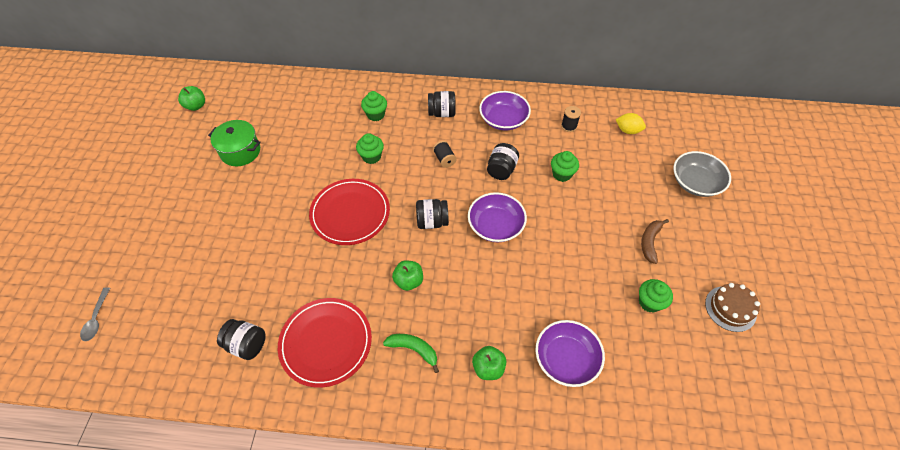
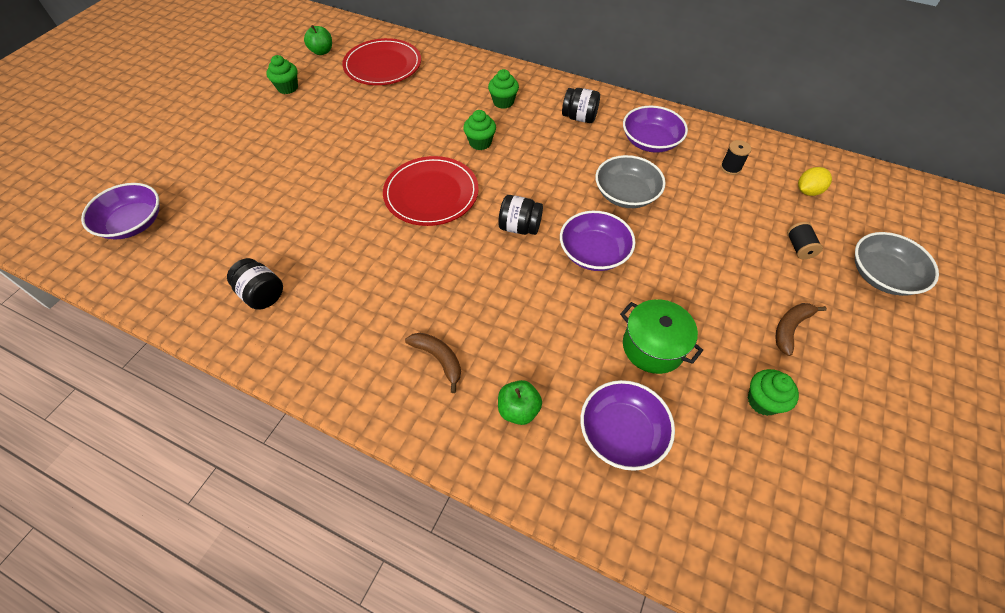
camera: 20 degrees right, 0 degrees up
grey spoon [80,288,110,341] -> purple bowl [81,183,159,239]
green pot [208,120,261,166] -> green pot moved to [620,299,703,374]
red plate [278,298,372,388] -> red plate moved to [342,38,421,85]
green banana [383,334,439,373] -> brown banana [405,333,461,393]
green apple [392,260,423,291] -> none
black spool [433,141,457,168] -> black spool moved to [787,222,823,259]
black jar [487,143,519,180] -> grey bowl [595,155,666,208]
green cupcake [551,151,579,182] -> green cupcake moved to [266,55,298,94]
yellow lemon [616,113,646,134] -> yellow lemon turned 75 degrees counterclockwise [798,167,832,196]
brown cake [705,283,760,332] -> none

